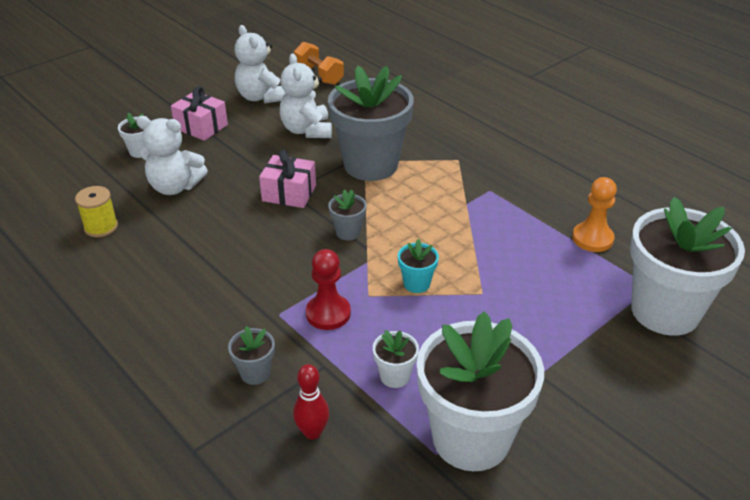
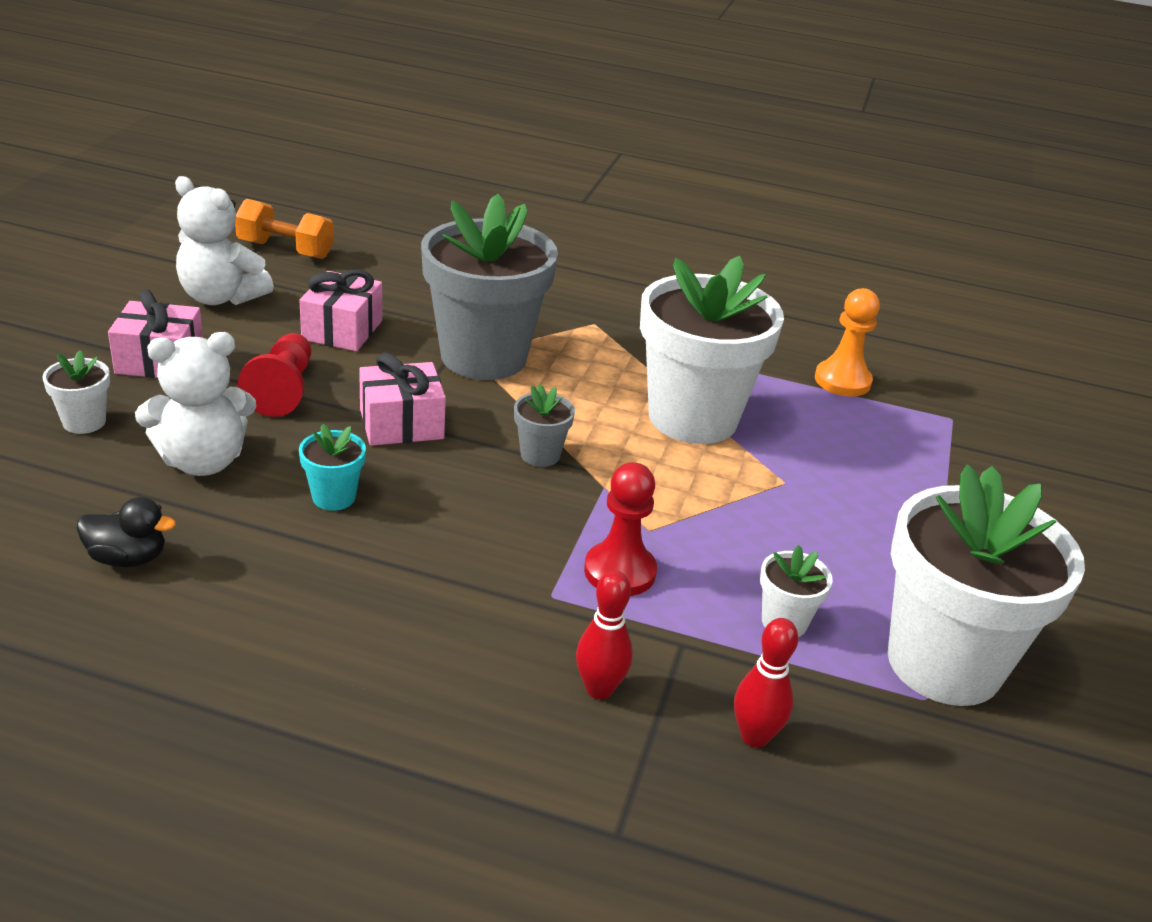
camera: 35 degrees left, 5 degrees down
yellow spool [75,186,118,238] -> black duck [76,497,176,567]
grey flower pot [228,326,275,385] -> red bowling pin [576,570,633,699]
white teddy bear [280,53,332,138] -> pink gift [299,270,382,351]
turquoise flower pot [398,239,439,293] -> turquoise flower pot moved to [299,424,366,511]
white flower pot [630,197,745,336] -> white flower pot moved to [640,256,784,444]
none -> red pawn [238,333,311,417]

